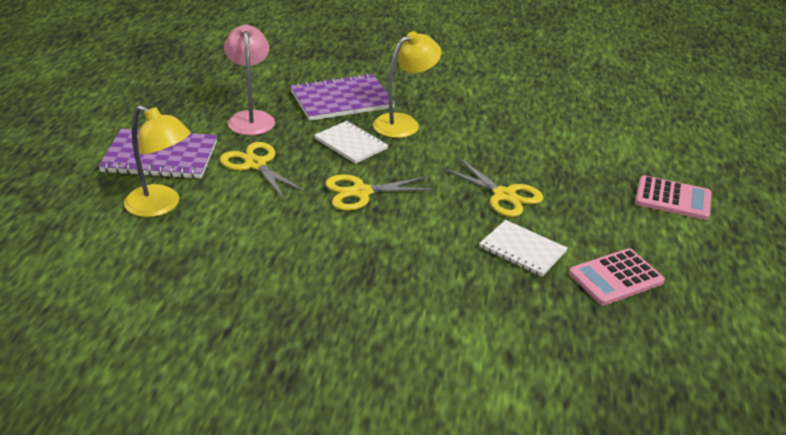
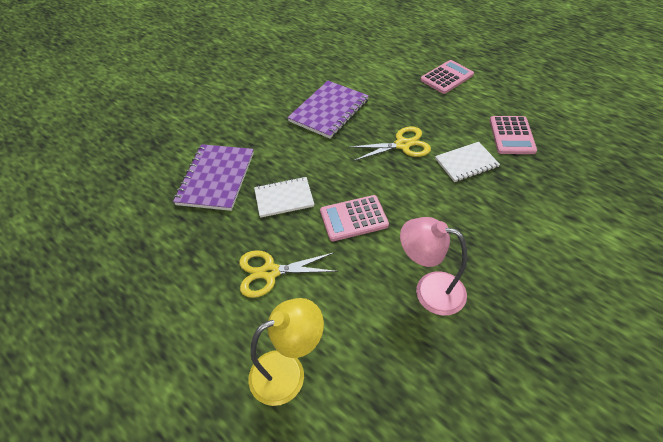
camera: 55 degrees left, 15 degrees up
purple notebook [98,129,217,179] -> purple notebook moved to [287,81,369,139]
pink lamp [224,24,275,135] -> pink lamp moved to [400,217,467,316]
yellow scissors [326,174,435,211] -> pink calculator [320,195,389,241]
yellow lamp [373,31,441,138] -> none

